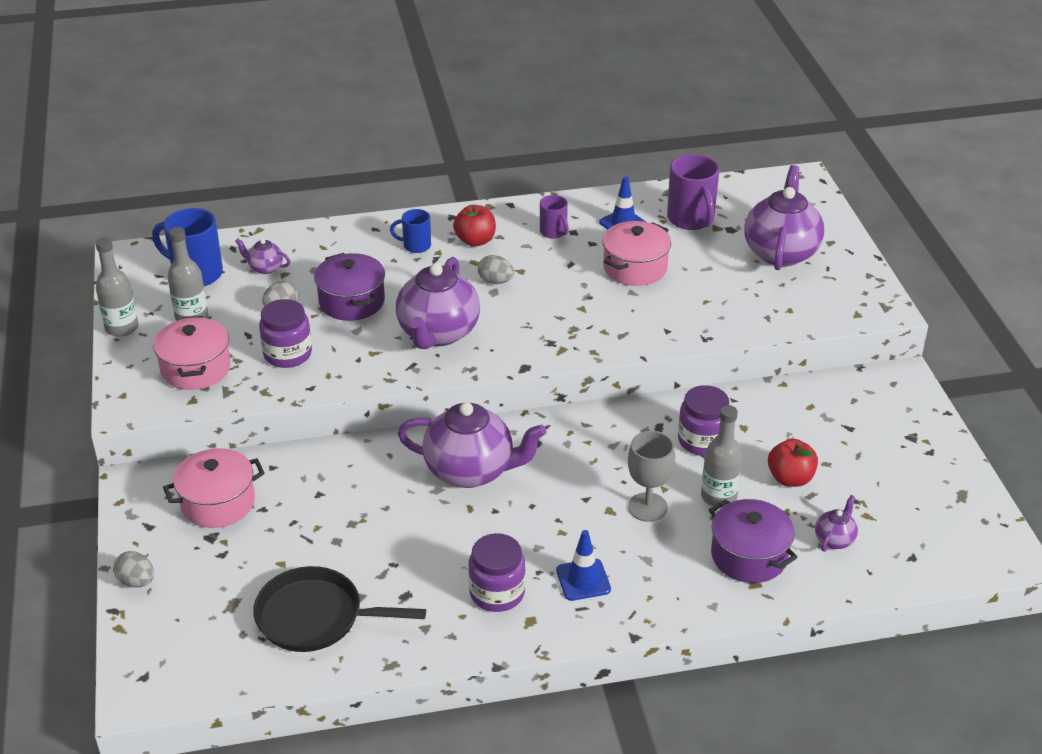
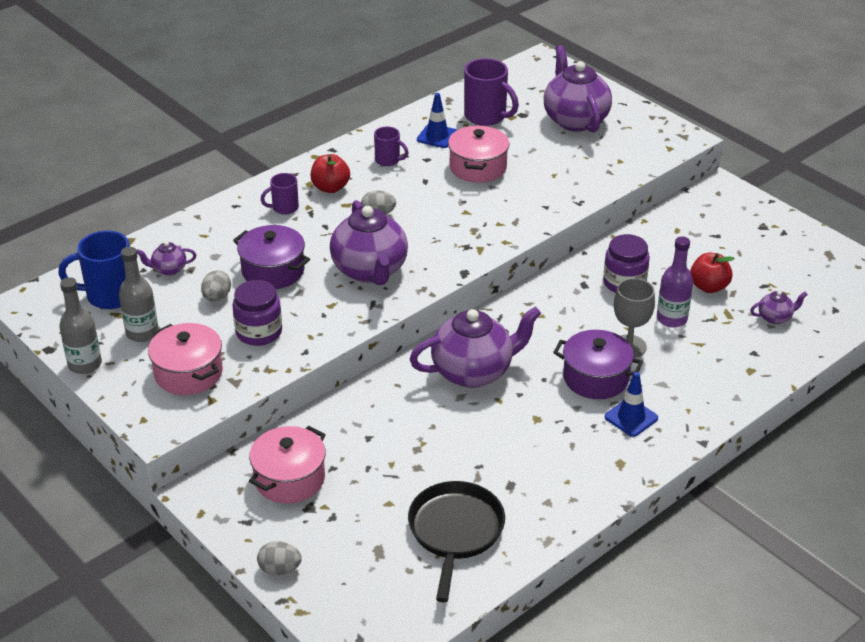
camera: 30 degrees left, 0 degrees up
black pan [253,566,426,652] -> black pan turned 120 degrees clockwise [408,481,505,602]
blue mug [390,209,431,253] -> purple mug [261,173,299,215]
purple jar [468,533,525,612] -> none
grey bottle [701,405,743,507] -> purple bottle [657,237,693,327]
purple pot [709,499,798,583] -> purple pot moved to [553,330,643,399]
purple teapot [815,495,858,552] -> purple teapot turned 75 degrees clockwise [750,291,808,324]

